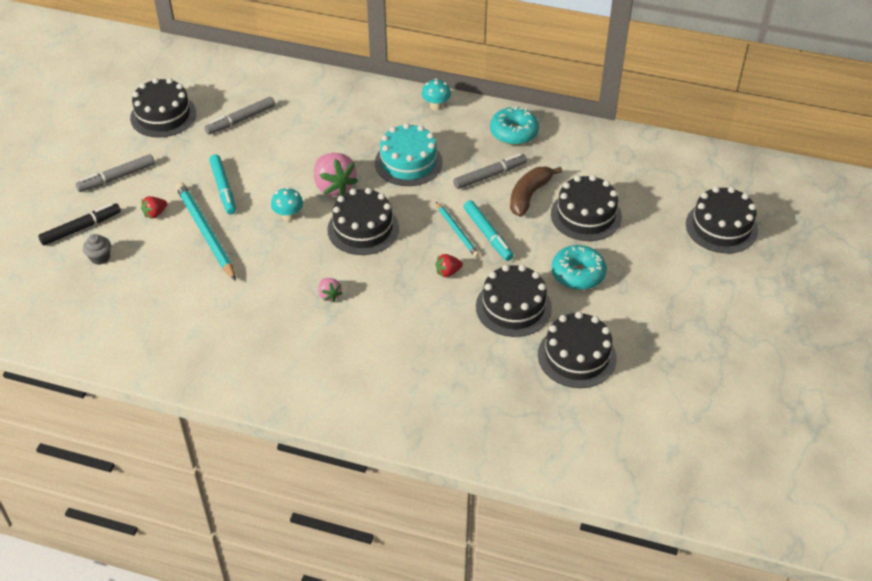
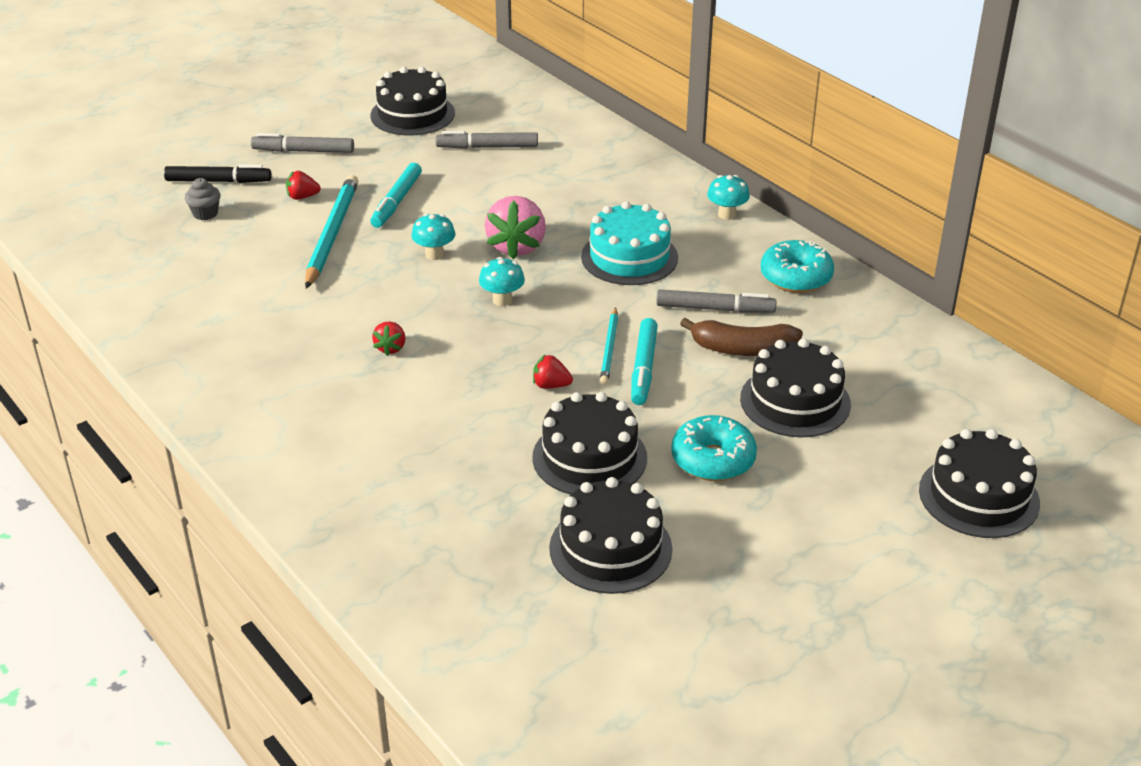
camera: 35 degrees right, 10 degrees down
pink strawberry [318,278,342,302] -> red strawberry [372,321,406,356]
black cake [327,188,399,255] -> turquoise mushroom [479,257,525,306]
brown banana [510,167,562,217] -> brown banana turned 150 degrees counterclockwise [680,318,803,356]

